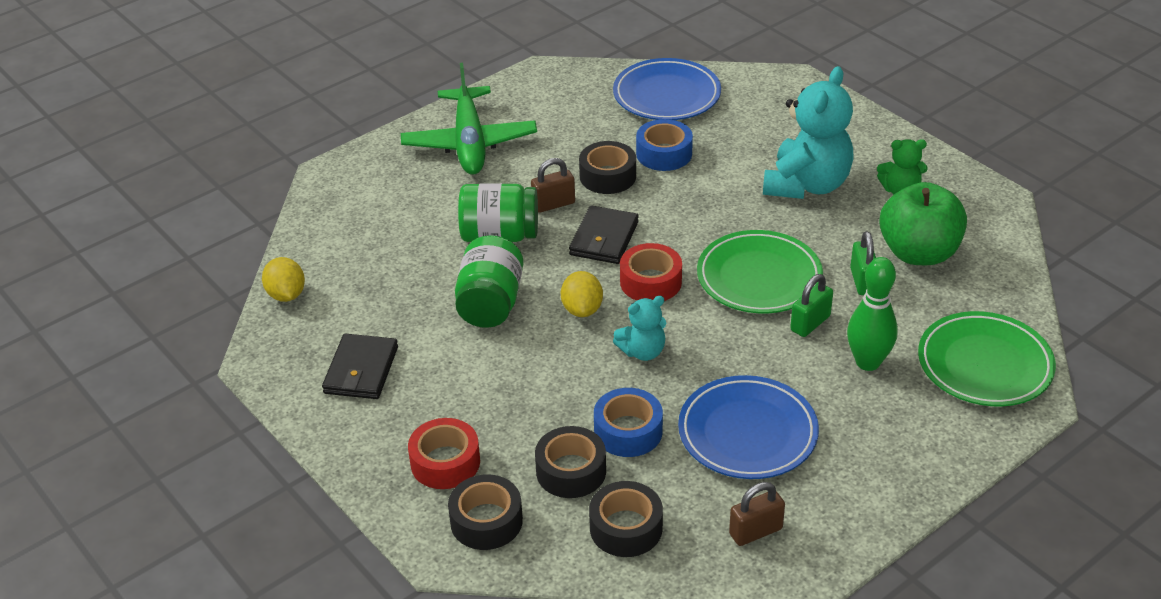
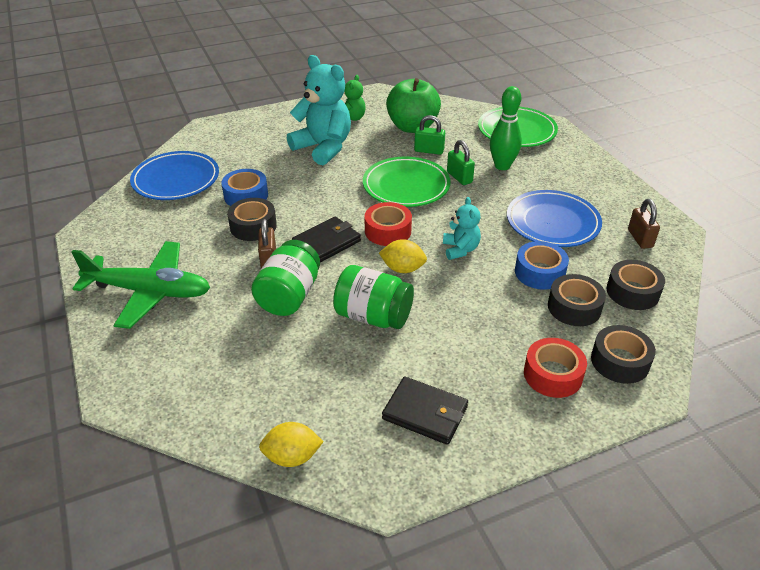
camera: 75 degrees left, 0 degrees up
black wallet [569,205,639,264] -> black wallet turned 75 degrees counterclockwise [292,216,361,263]

